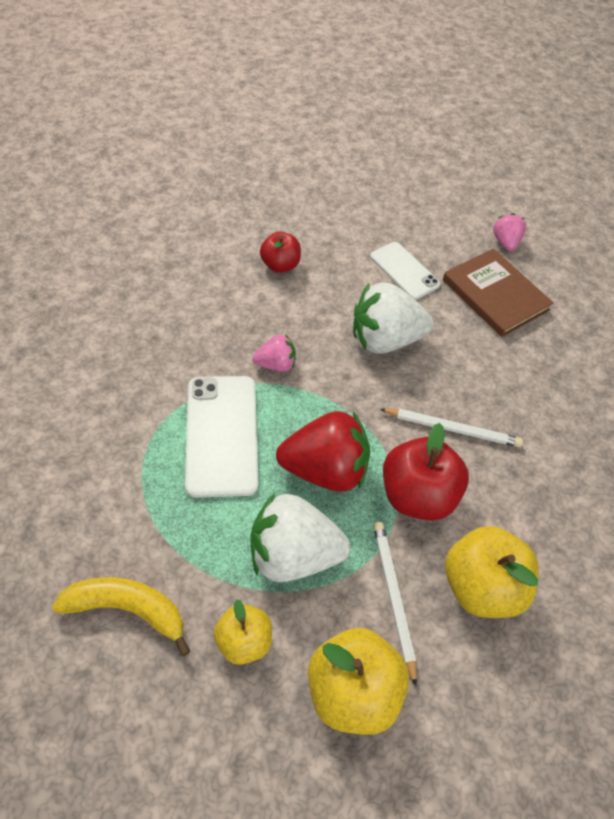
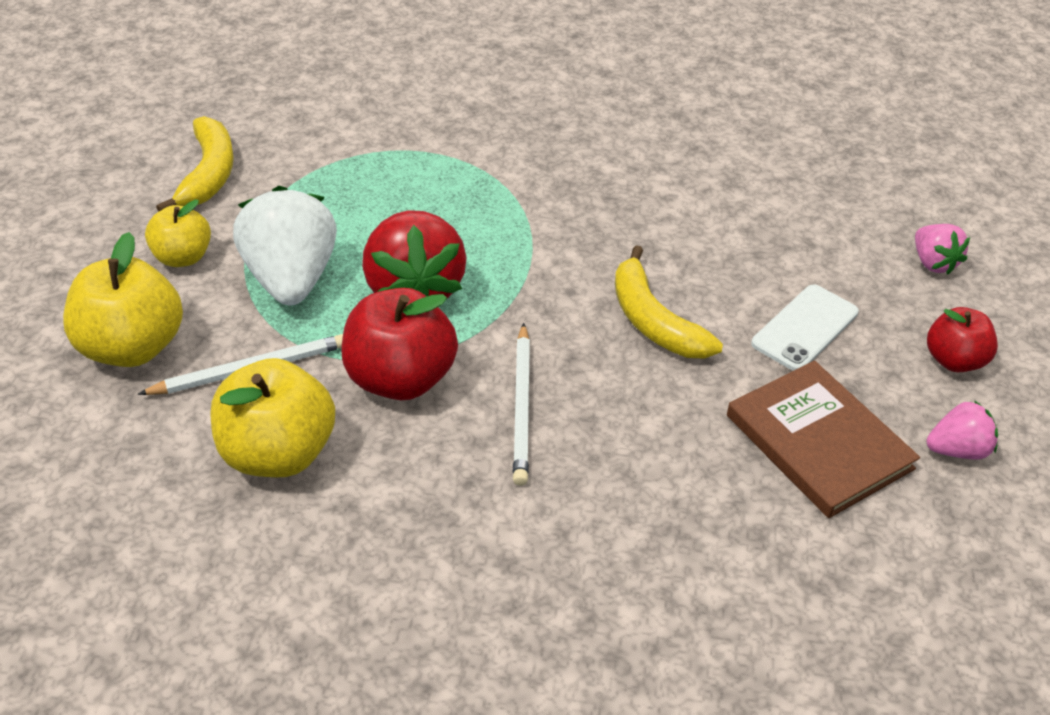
camera: 80 degrees right, 10 degrees down
white phone [185,376,258,498] -> none
pink strawberry [252,334,296,372] -> pink strawberry moved to [915,224,970,275]
red apple [260,232,301,273] -> red apple moved to [927,307,998,372]
white strawberry [353,283,434,354] -> yellow banana [615,245,723,359]
brown book [443,248,554,337] -> brown book turned 75 degrees counterclockwise [727,361,920,518]

